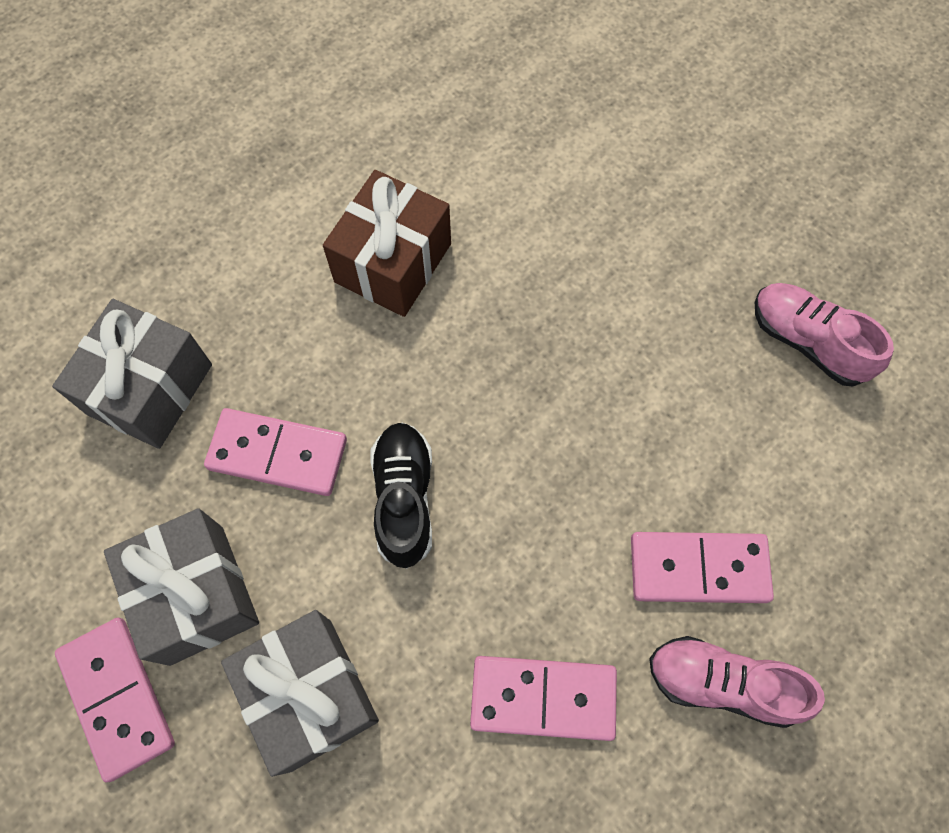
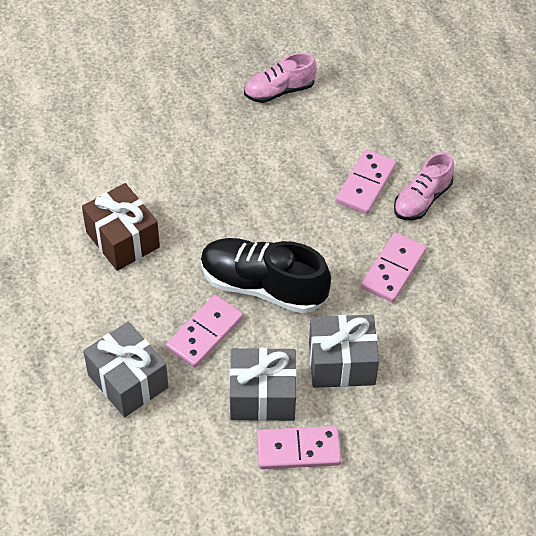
camera: 65 degrees left, 15 degrees down
black shoe [370,423,432,569] -> black shoe [201,238,331,314], size x1.61

